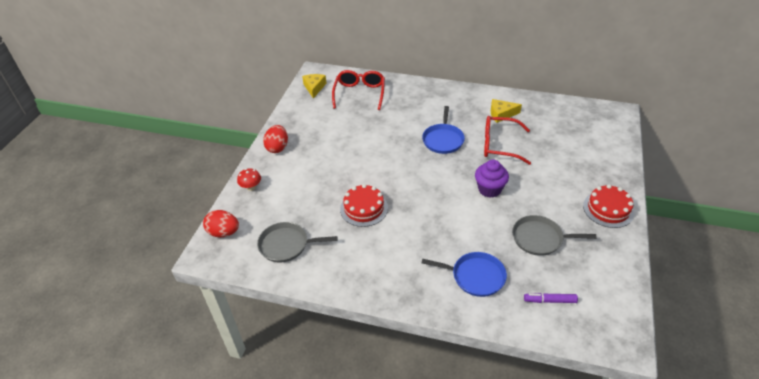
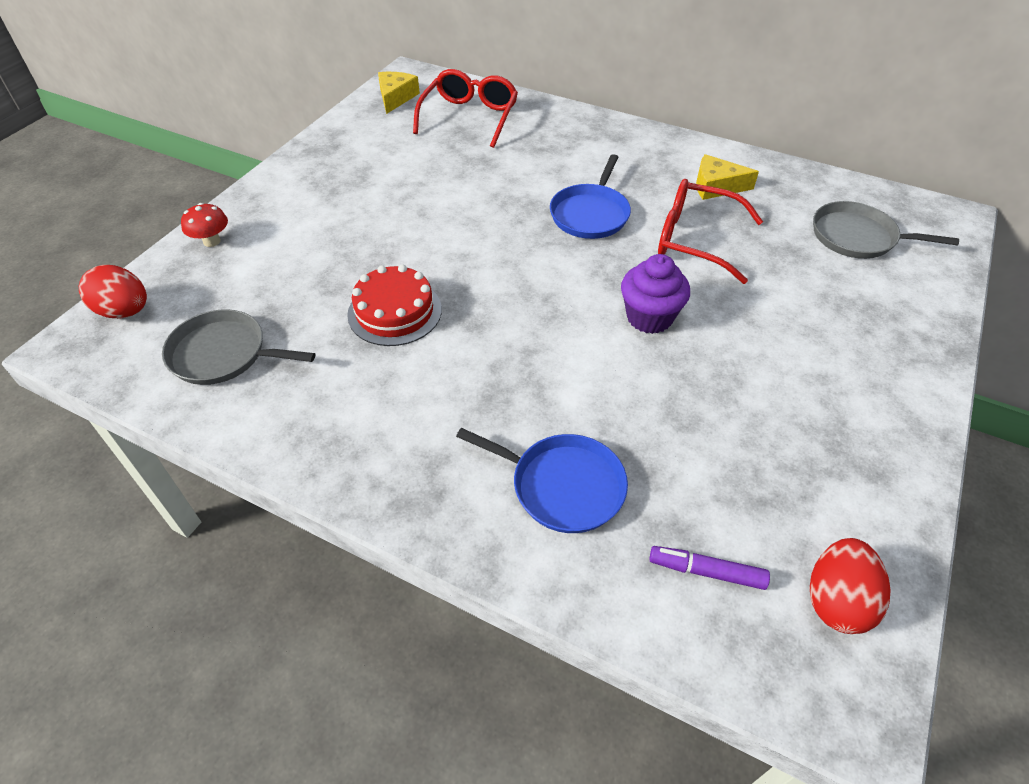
camera: 10 degrees right, 5 degrees up
red egg [263,125,288,153] -> red egg moved to [810,538,891,634]
grey pan [512,215,597,256] -> grey pan moved to [813,201,959,259]
red cake [583,185,635,228] -> none

